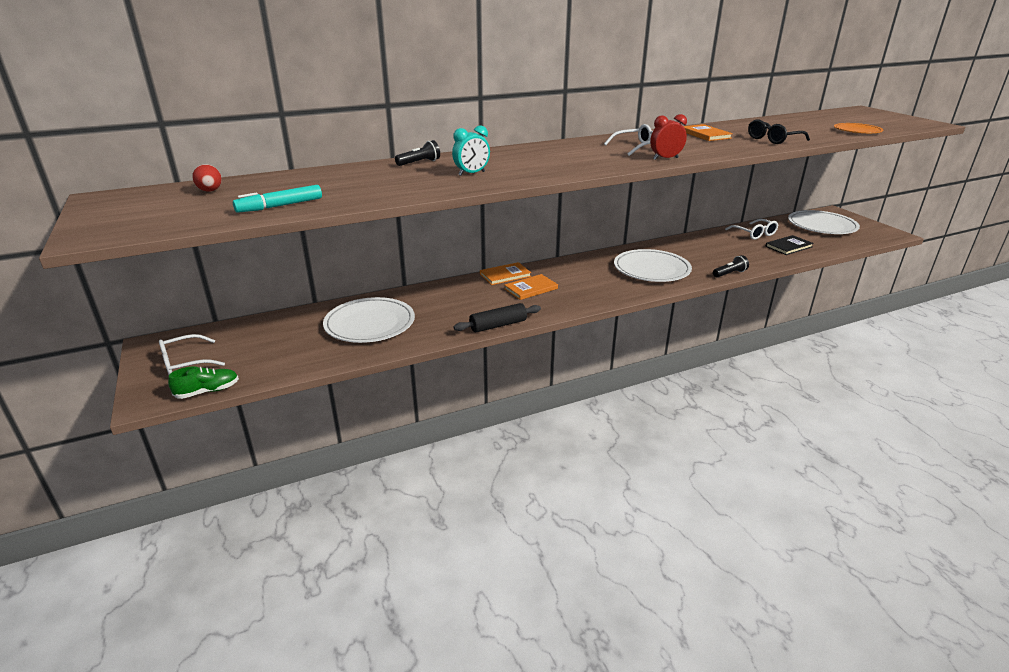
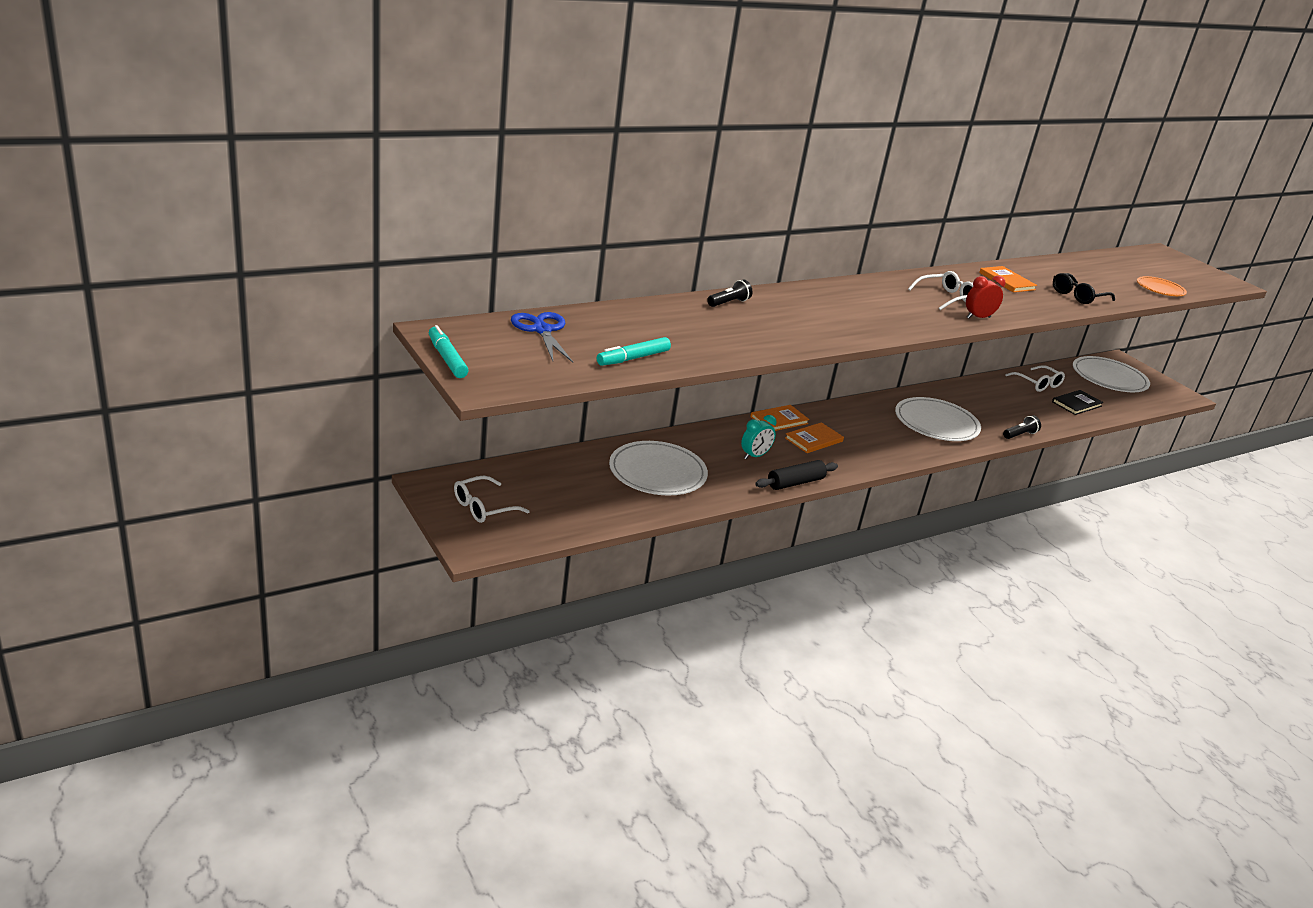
camera: 10 degrees left, 0 degrees up
green shoe [168,366,239,399] -> none
red egg [192,164,222,192] -> blue scissors [511,312,573,363]
turquoise clock [452,125,490,176] -> turquoise clock moved to [741,415,777,459]
none -> turquoise marker [429,325,469,378]

